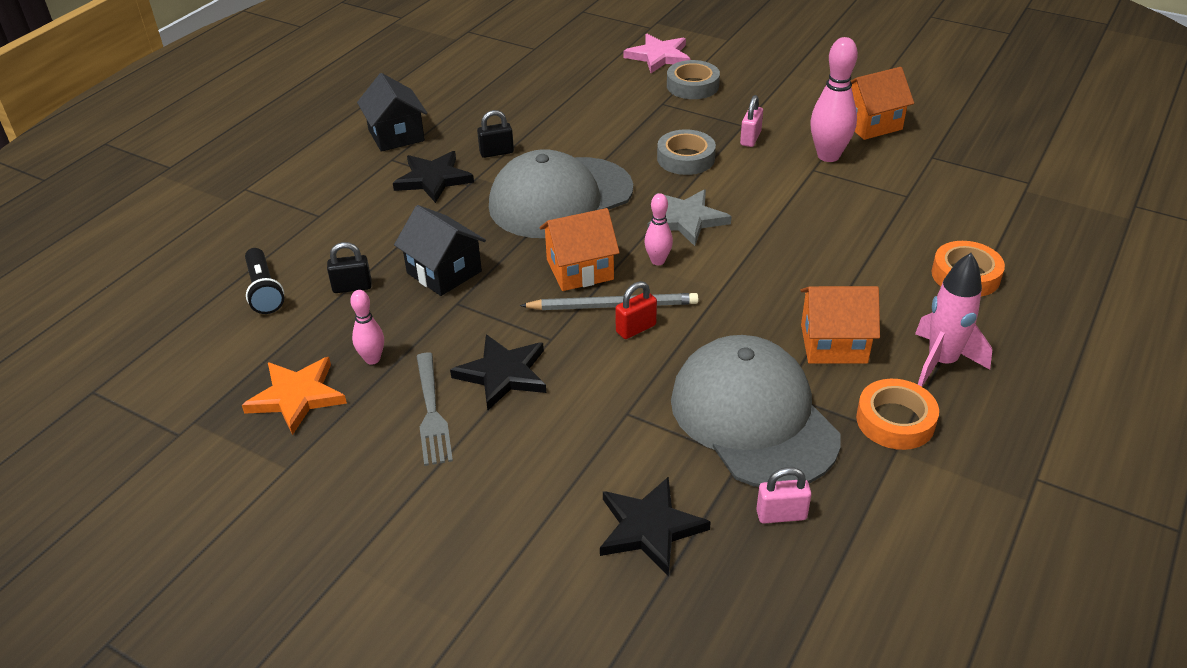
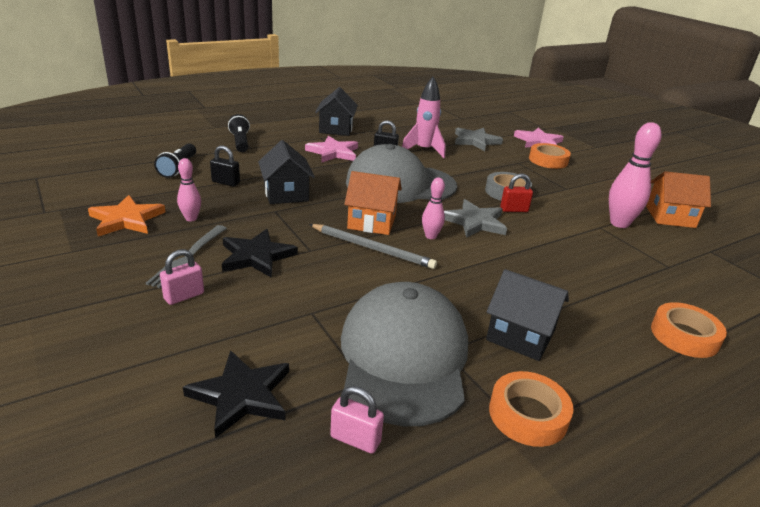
camera: 25 degrees right, 10 degrees down
black star [393,151,474,203] -> pink star [305,136,358,162]
red padlock [615,281,657,339] -> red padlock moved to [500,174,533,212]
grey tape [667,60,720,99] -> orange tape [529,143,571,169]
pink padlock [740,95,763,147] -> pink padlock moved to [160,249,204,305]
orange house [800,286,880,364] -> black house [486,269,569,361]
pink rocket [915,253,992,387] -> pink rocket moved to [402,77,446,158]
none -> black flashlight [228,114,250,152]
none -> grey star [455,128,503,151]

